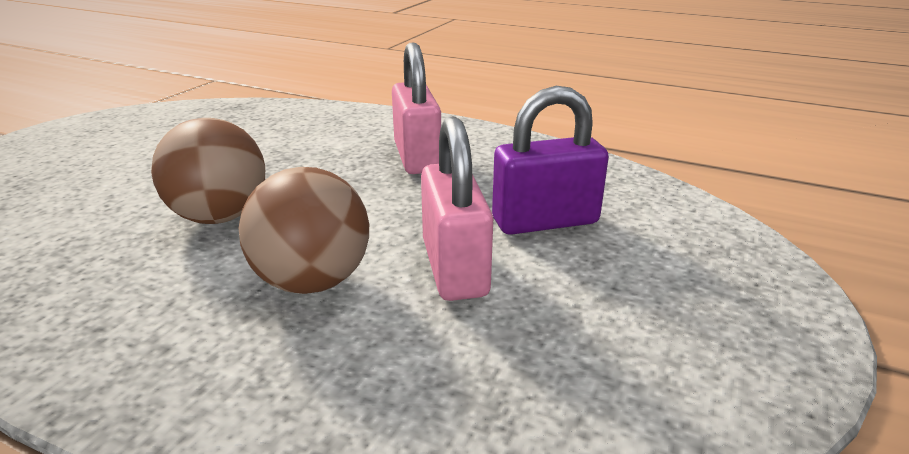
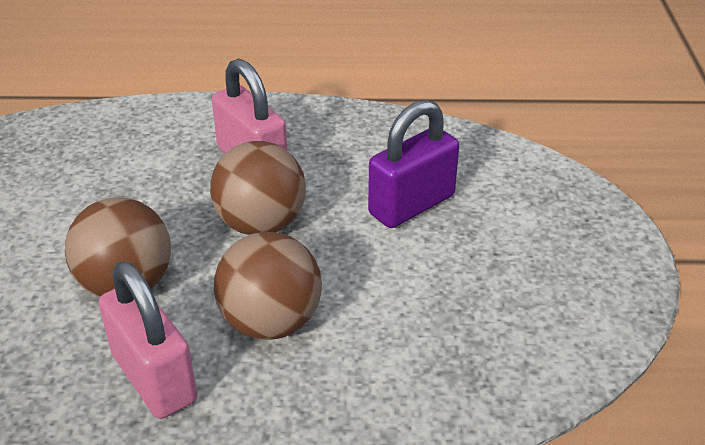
camera: 25 degrees left, 10 degrees up
pink padlock [421,116,493,301] -> pink padlock moved to [98,261,197,419]
none -> brown ball [210,141,306,235]

